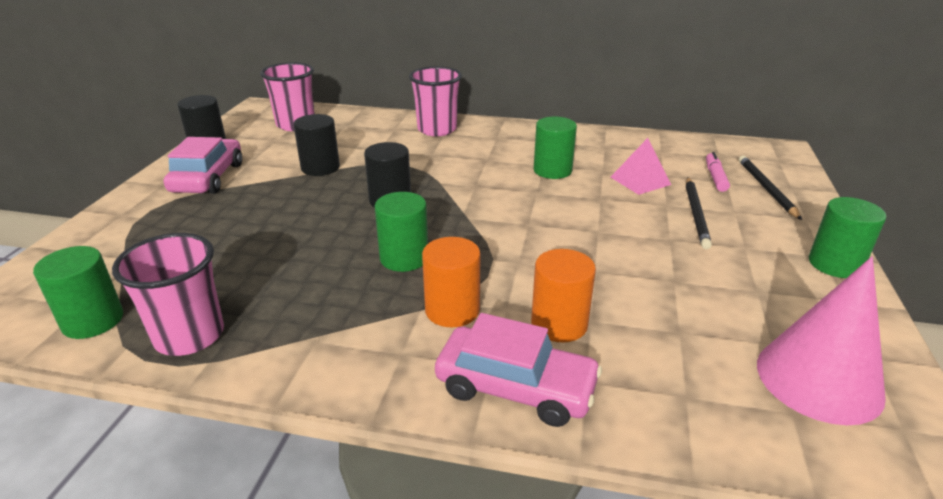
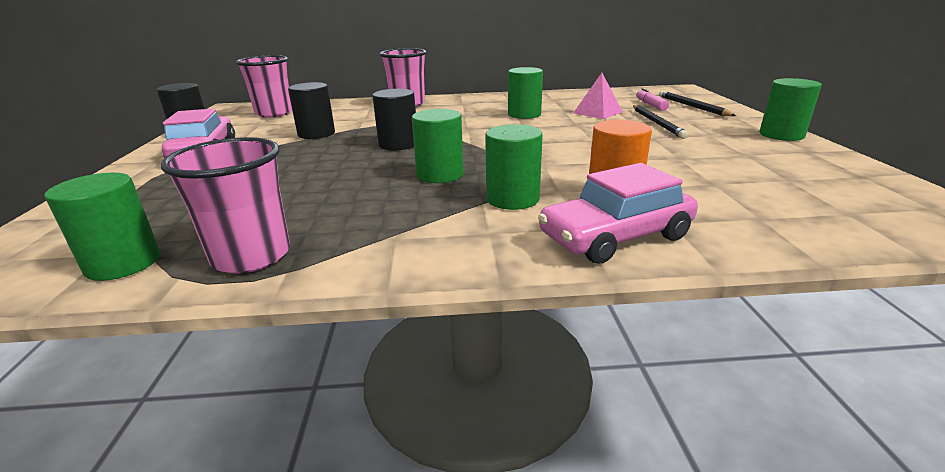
camera: 15 degrees left, 5 degrees down
orange cylinder [422,237,481,327] -> green cylinder [485,124,543,210]
pink car [435,313,602,427] -> pink car turned 150 degrees clockwise [538,163,698,264]
pink cone [757,257,886,425] -> none

